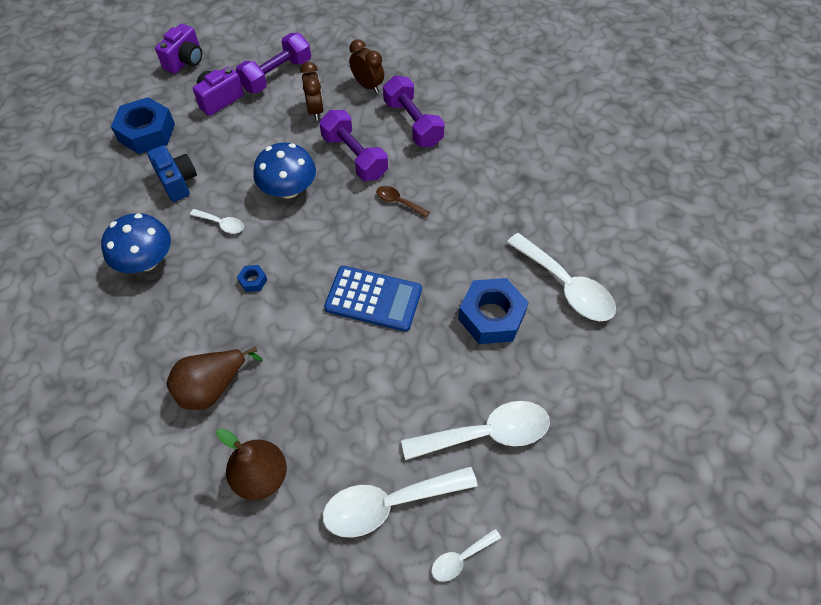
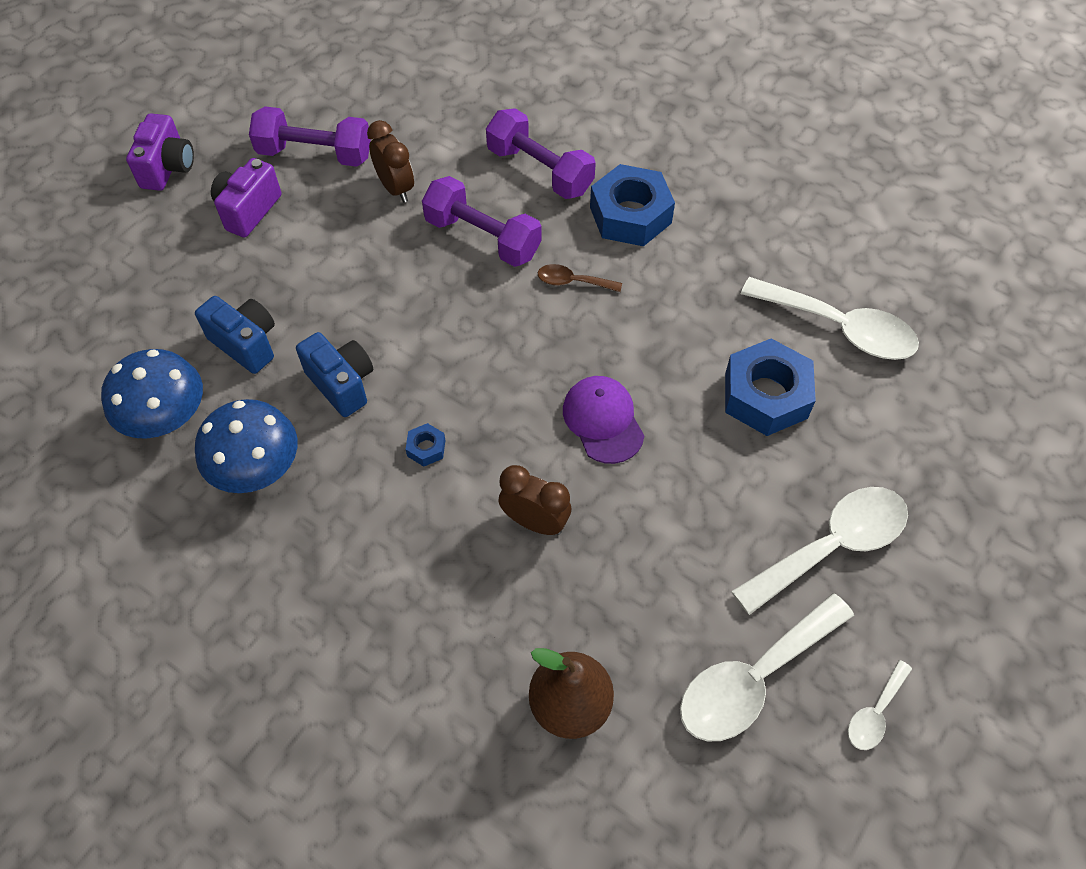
camera: 20 degrees left, 0 degrees up
blue nut [111,97,175,154] -> blue nut moved to [590,164,675,246]
brown pear [167,347,263,410] -> none
white spoon [190,209,244,234] -> blue camera [296,332,373,417]
purple dumbbell [236,33,311,93] -> purple dumbbell turned 75 degrees clockwise [249,106,371,167]
blue mushroom [253,143,316,198] -> blue mushroom moved to [101,349,203,439]
blue calculator [324,266,422,332] -> purple cap [563,376,644,464]
brown clock [349,39,384,94] -> brown clock moved to [498,465,571,535]

